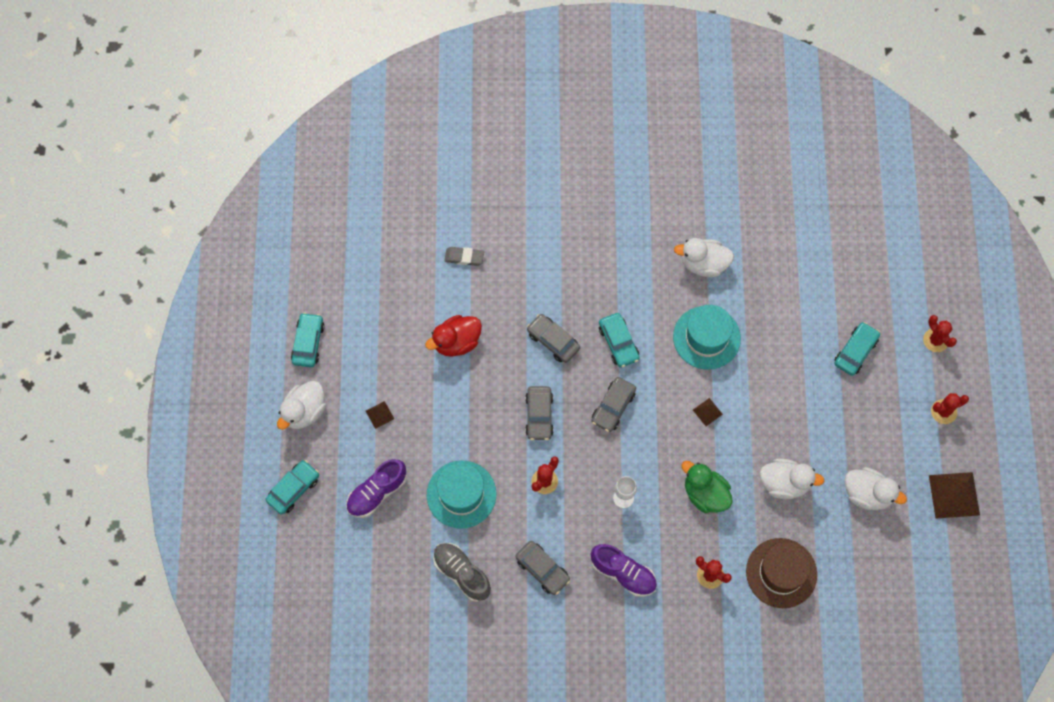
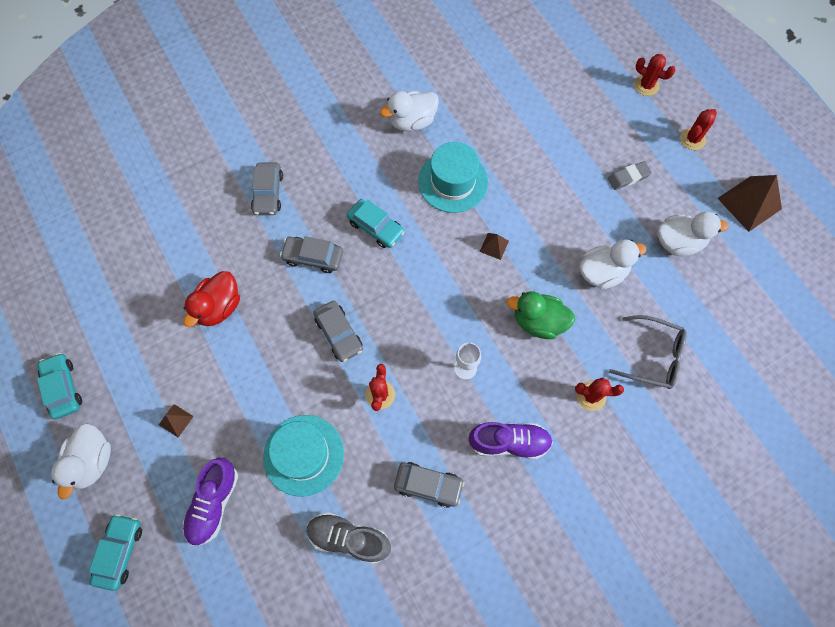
camera: 30 degrees left, 0 degrees up
grey eraser [444,247,484,266] -> grey eraser moved to [608,161,652,190]
grey car [591,377,636,432] -> grey car moved to [251,163,283,215]
brown hat [746,538,817,608] -> grey glasses [609,315,687,389]
turquoise car [834,322,880,376] -> none

